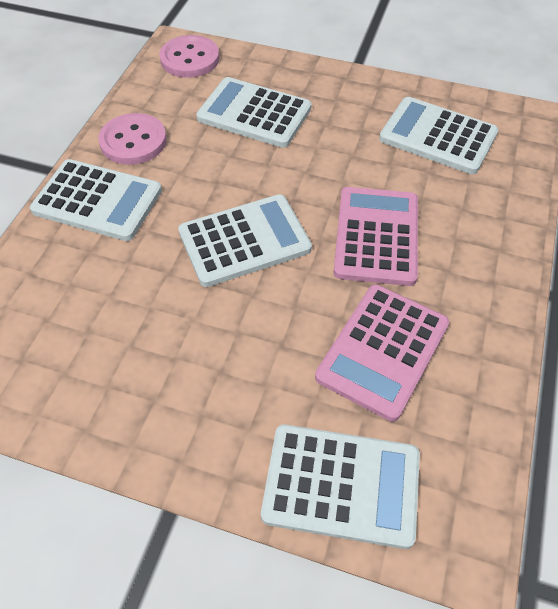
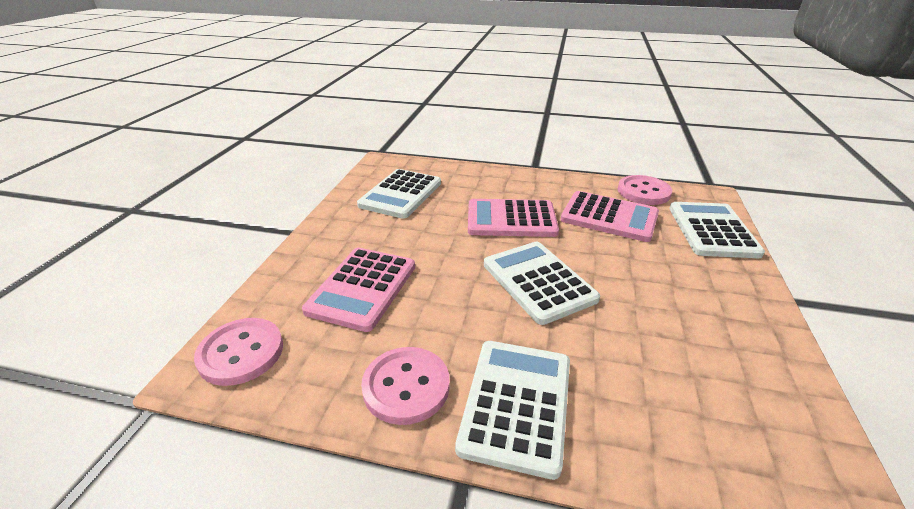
camera: 95 degrees left, 20 degrees down
white calculator [196,77,312,148] -> pink calculator [302,248,415,332]
none -> pink button [618,175,672,205]

